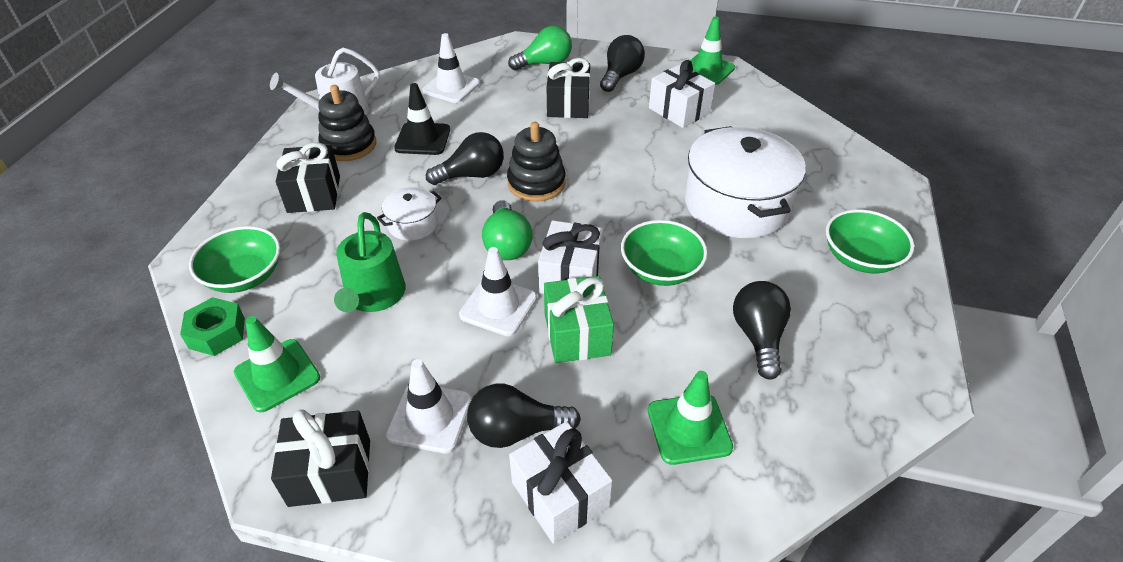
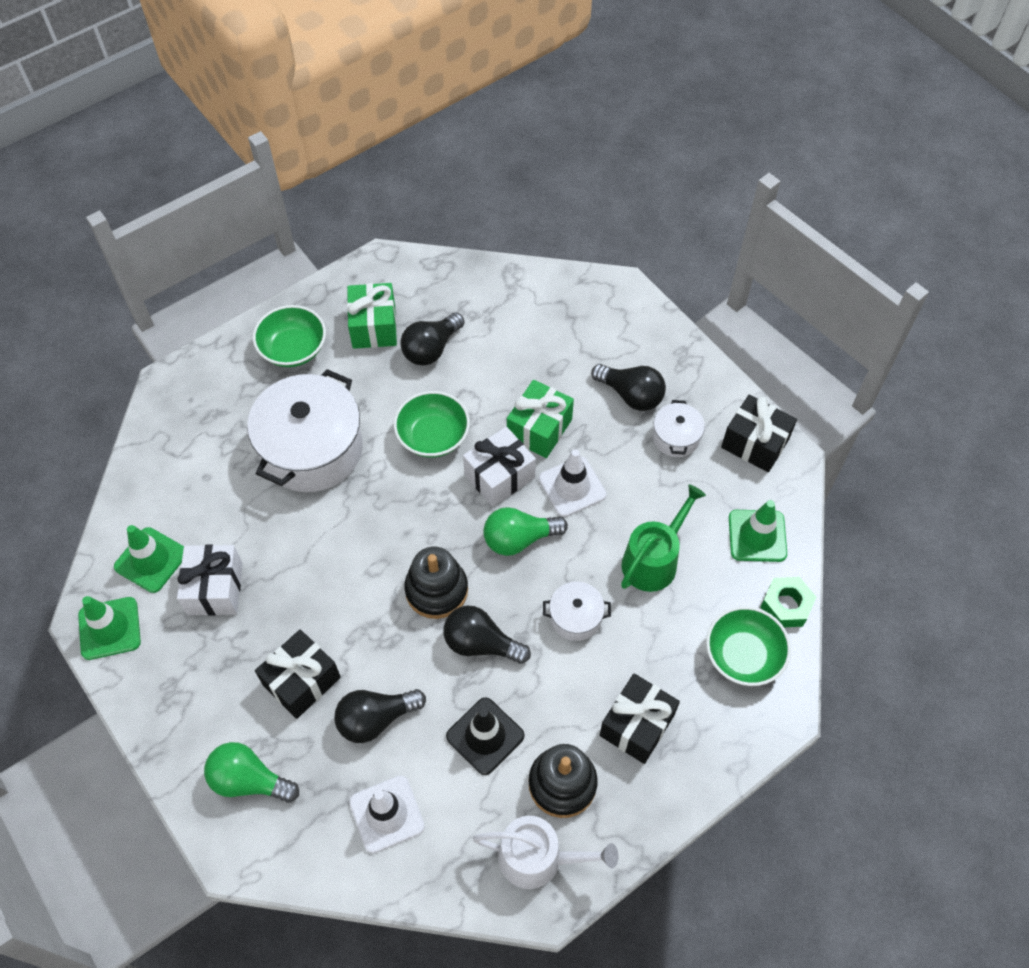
camera: 140 degrees left, 15 degrees up
white traffic cone [386,359,472,453] -> white pot [653,400,705,457]
green light bulb [482,200,533,260] -> green light bulb turned 135 degrees counterclockwise [483,507,568,556]
white gift [509,421,612,544] -> none
black light bulb [600,35,645,92] -> black light bulb moved to [334,689,426,743]
green traffic cone [648,371,733,465] -> green traffic cone moved to [114,525,184,593]
none -> green gift [347,283,397,349]

